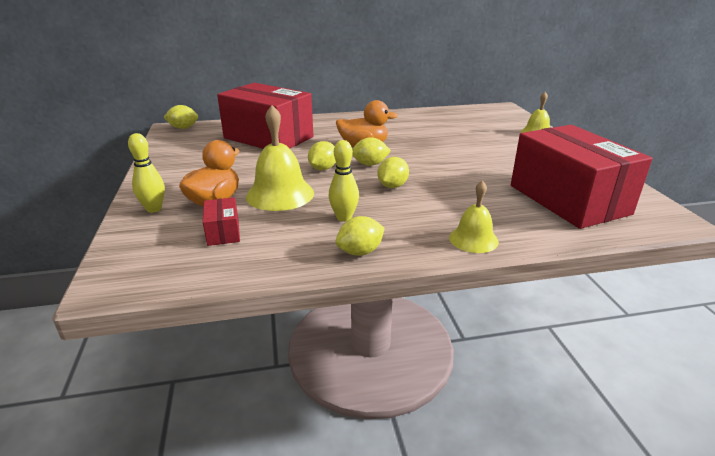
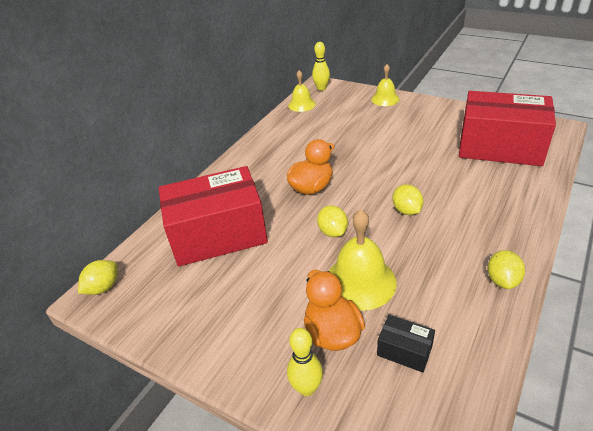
camera: 45 degrees left, 10 degrees up
red box [203,197,240,246] -> black box [377,315,435,373]
yellow bowling pin [328,140,359,222] -> yellow bowling pin moved to [312,42,330,91]
yellow lemon [352,137,391,166] -> none
yellow bell [449,180,499,253] -> yellow bell moved to [288,70,316,112]

